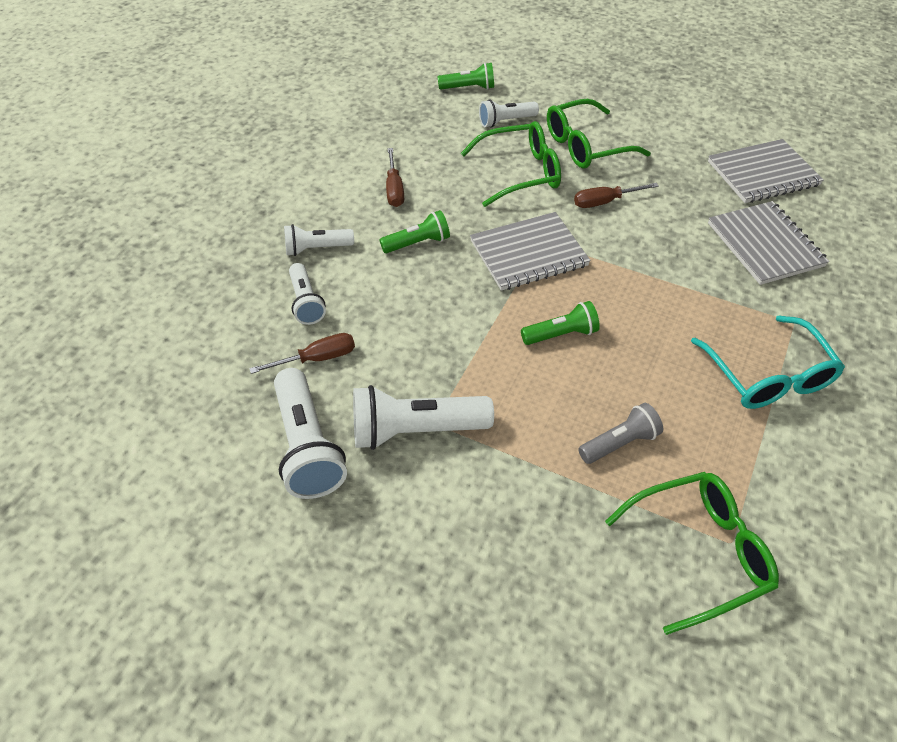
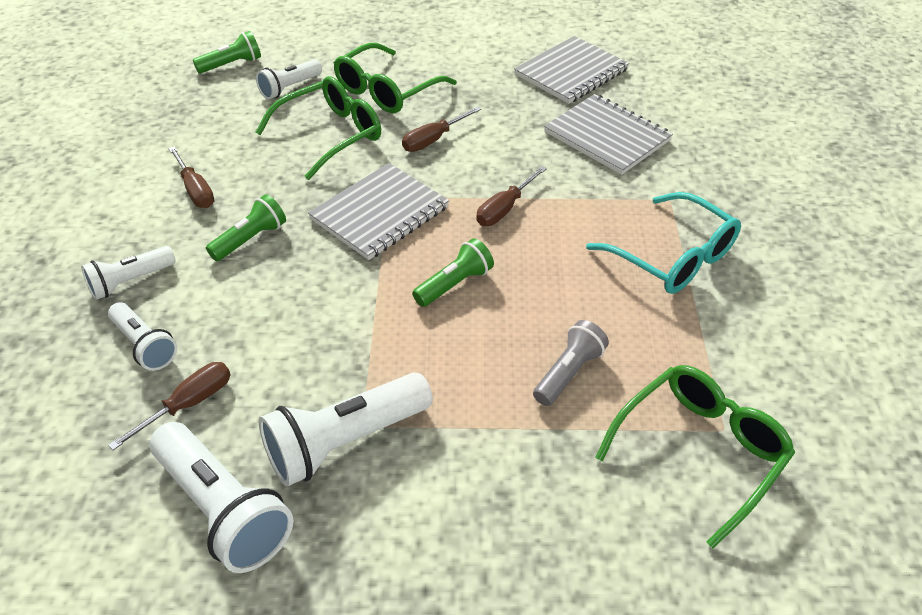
camera: 25 degrees left, 5 degrees down
none -> brown screwdriver [476,166,547,226]

